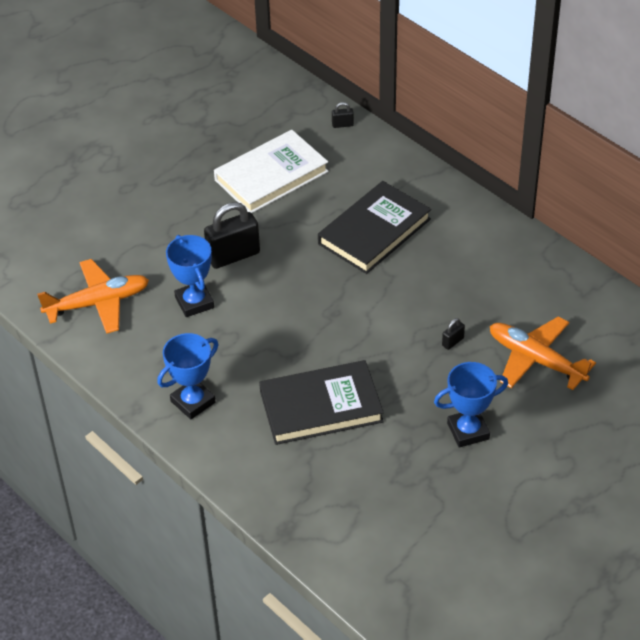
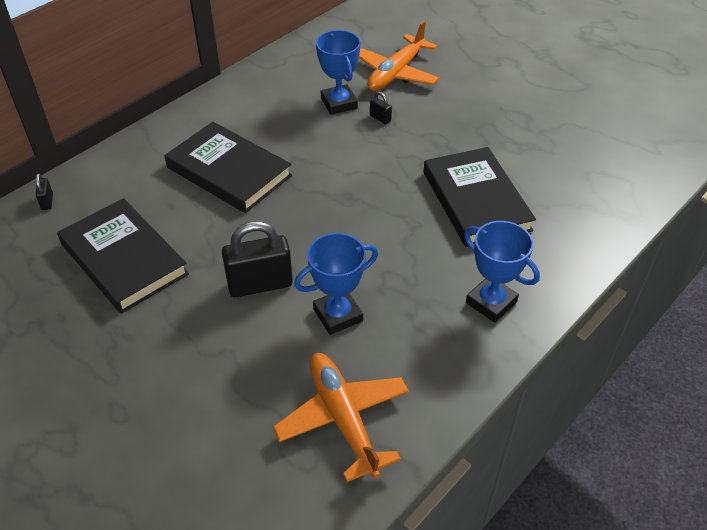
camera: 95 degrees left, 0 degrees up
black padlock [204,202,260,269] -> black padlock turned 75 degrees counterclockwise [222,221,293,297]
white book [214,130,329,213] -> black book [57,198,189,314]
blue trophy [434,362,508,447] -> blue trophy moved to [316,30,360,115]

